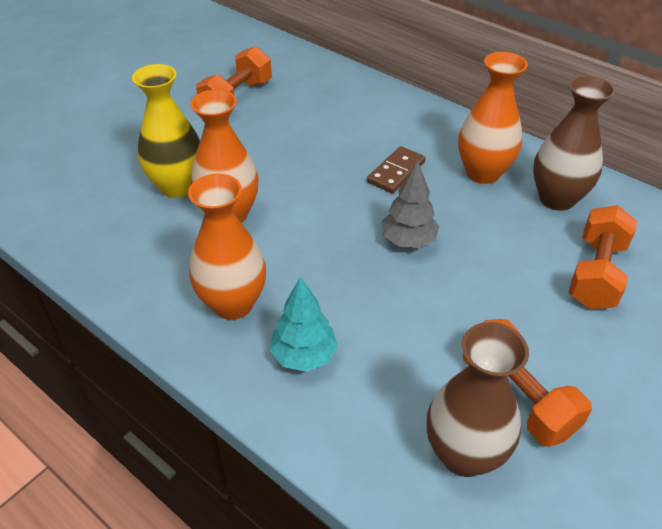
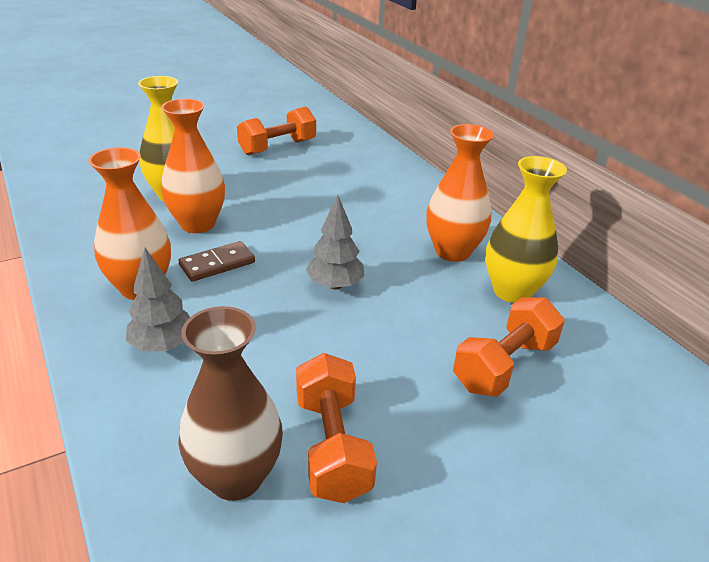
camera: 20 degrees right, 10 degrees down
turquoise tree [270,277,338,372] -> grey tree [126,248,190,352]
brown domino [367,146,425,193] -> brown domino moved to [178,241,255,282]
brown vase [533,75,616,211] -> yellow vase [486,156,567,303]

